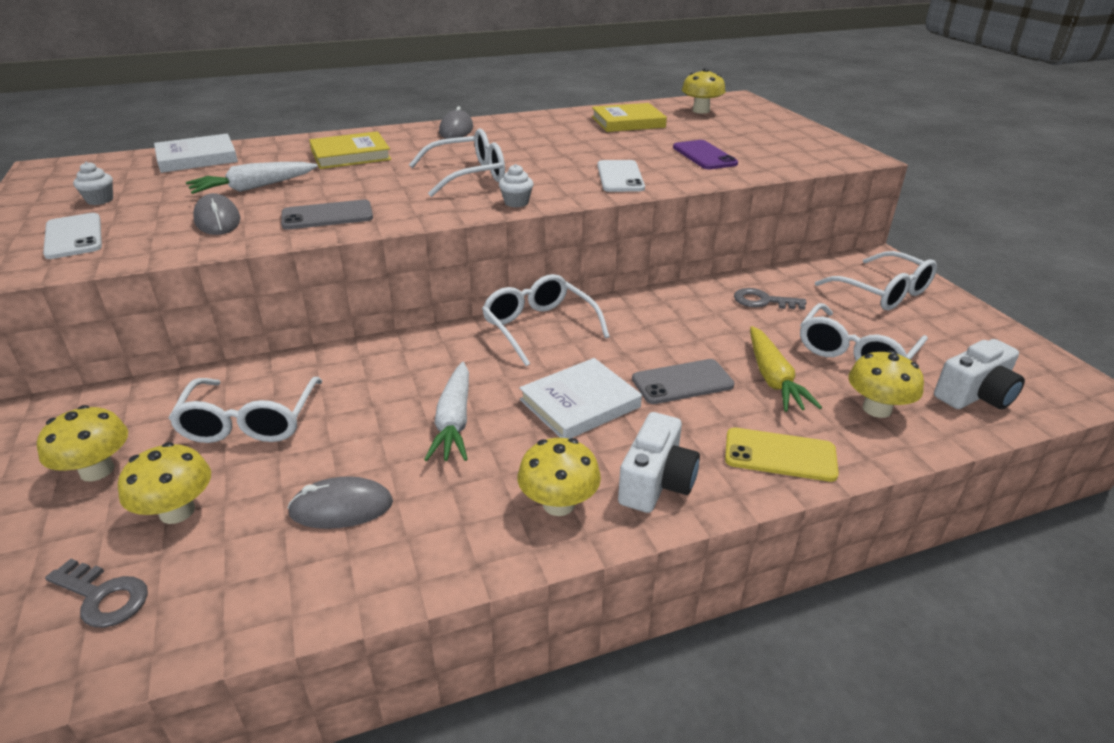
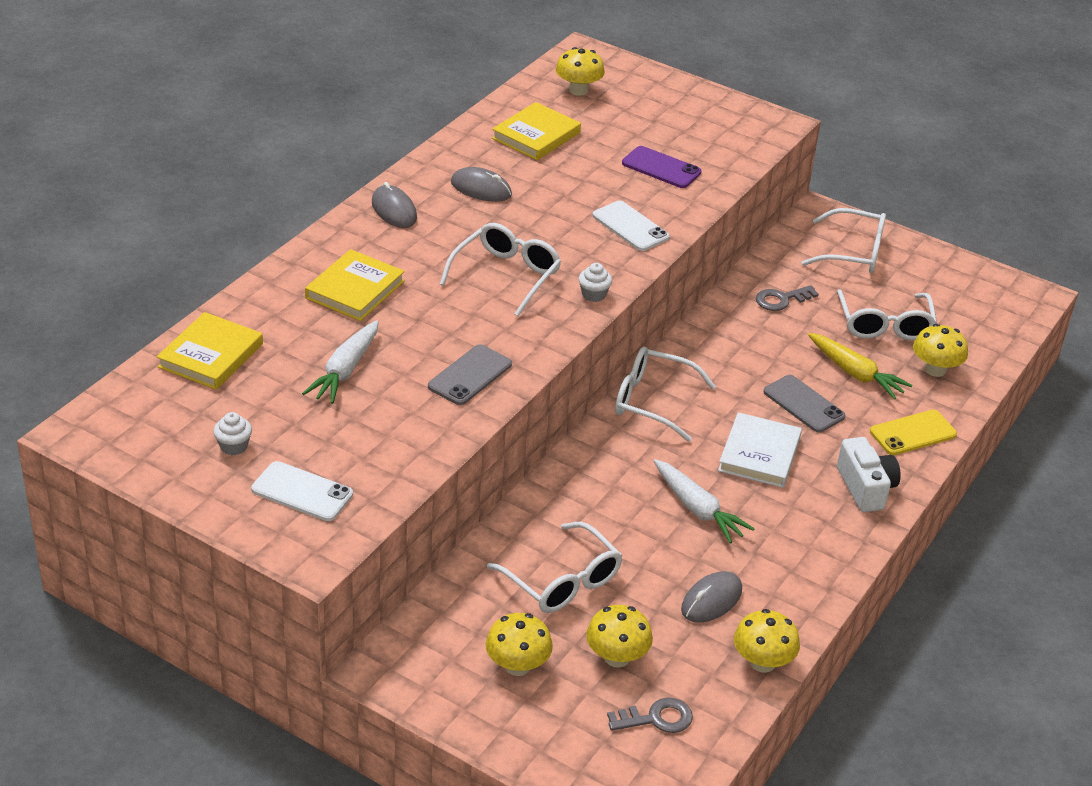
camera: 40 degrees left, 5 degrees up
white book [154,134,238,173] -> yellow book [157,312,263,390]
grey mouse [193,193,240,235] -> grey mouse moved to [451,167,512,202]
yellow mushroom [518,438,601,516] -> yellow mushroom moved to [734,609,800,672]
grey phone [632,359,735,404] -> grey phone turned 75 degrees counterclockwise [763,375,845,433]
white camera [934,339,1025,409] -> none

